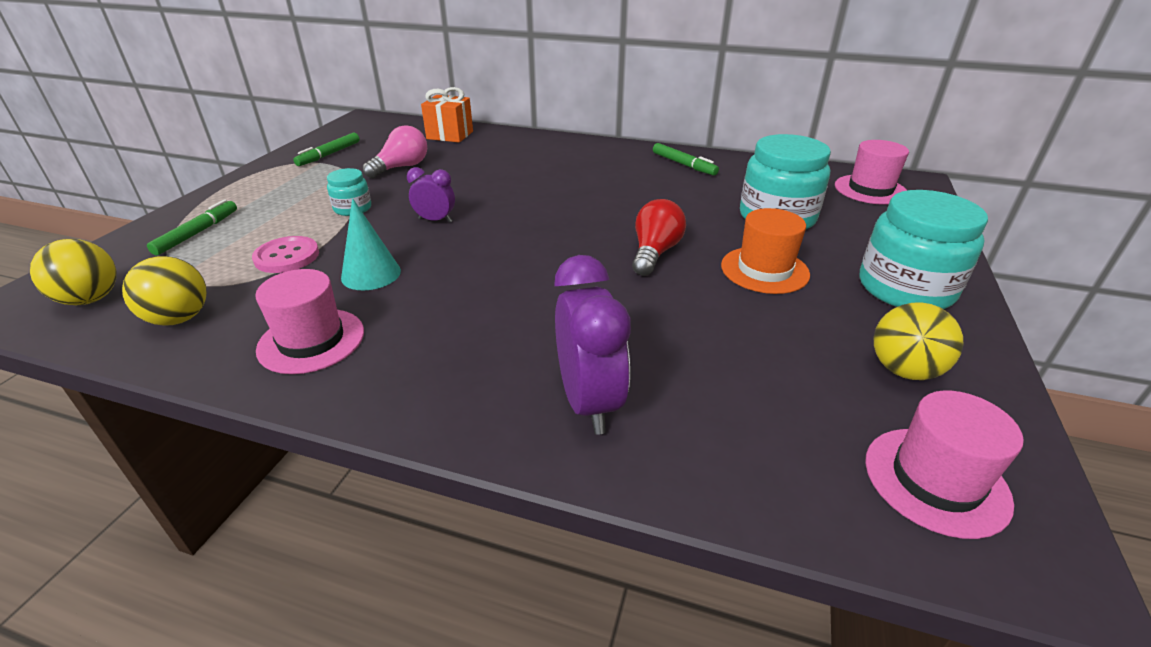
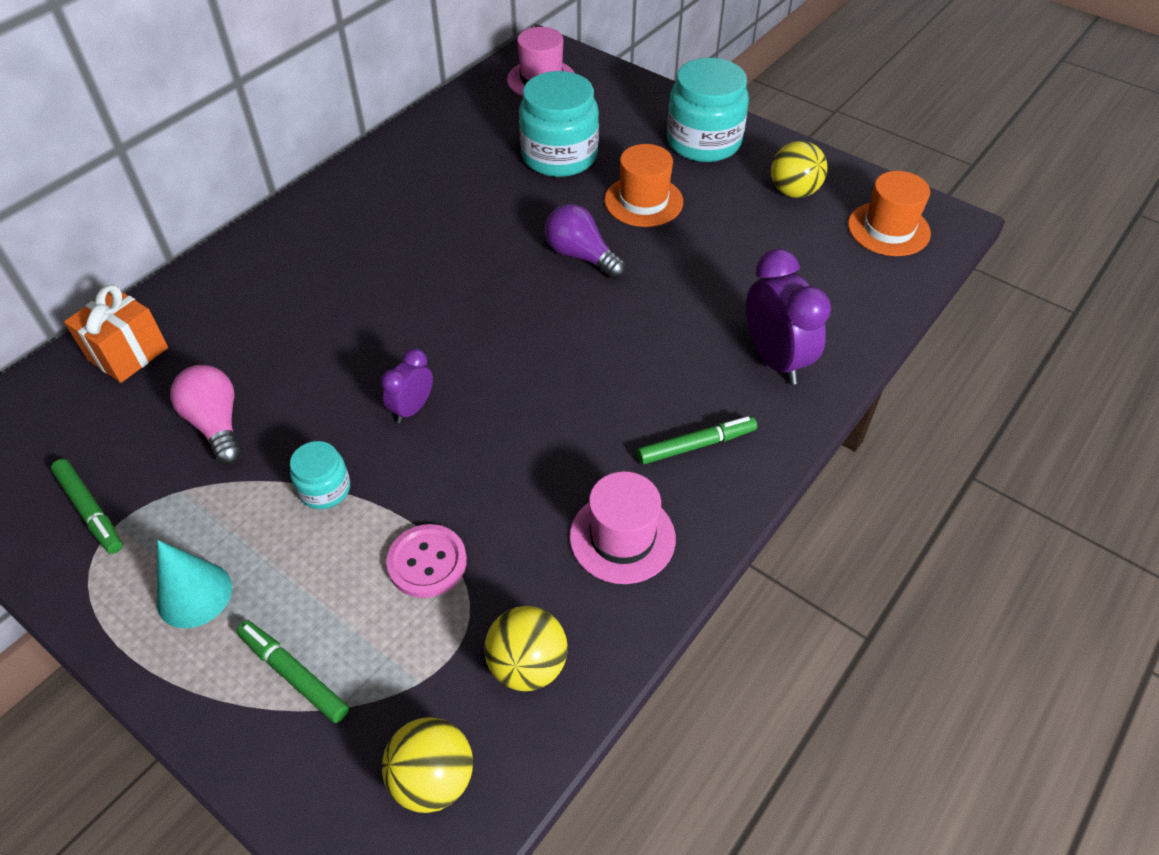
camera: 70 degrees left, 15 degrees up
turquoise cone [341,198,401,290] -> turquoise cone moved to [157,540,232,628]
purple clock [554,255,631,435] -> purple clock turned 60 degrees clockwise [746,249,831,385]
red light bulb [632,199,686,276] -> purple light bulb [545,204,626,279]
green marker [653,143,719,176] -> green marker moved to [637,416,757,465]
pink hat [865,390,1024,539] -> orange hat [848,171,931,256]

